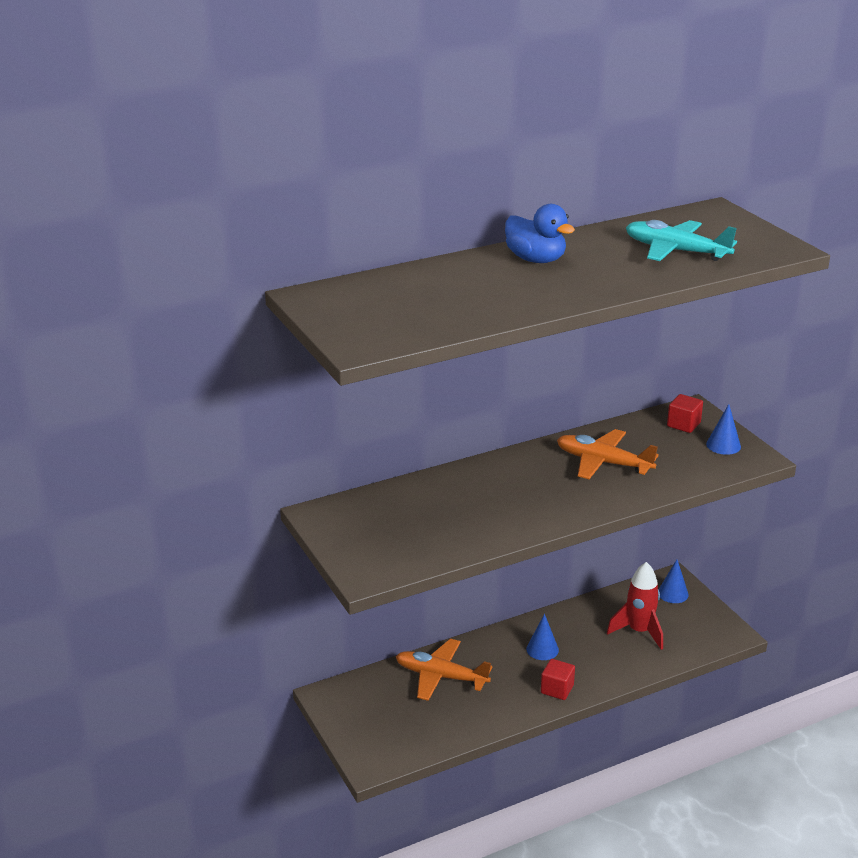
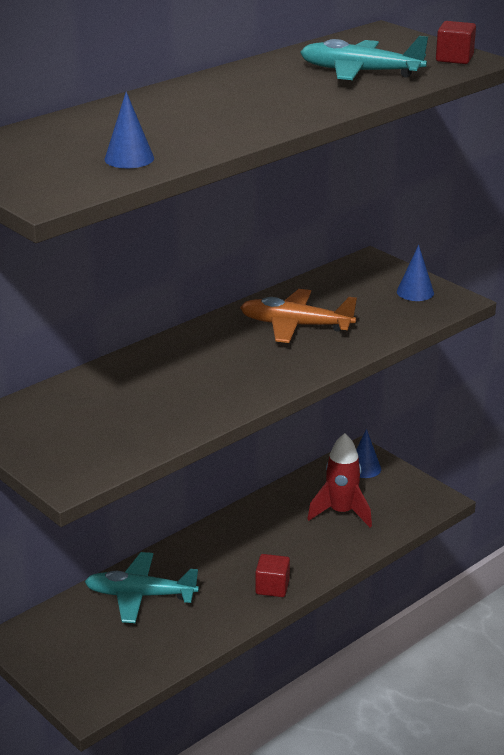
camera: 15 degrees left, 0 degrees up
orange plane [396,639,493,701] -> turquoise plane [85,552,199,623]
blue duck [505,204,575,263] -> none
blue cone [526,614,559,660] -> blue cone moved to [105,92,154,168]
red cube [667,394,703,433] -> red cube moved to [436,21,476,64]

